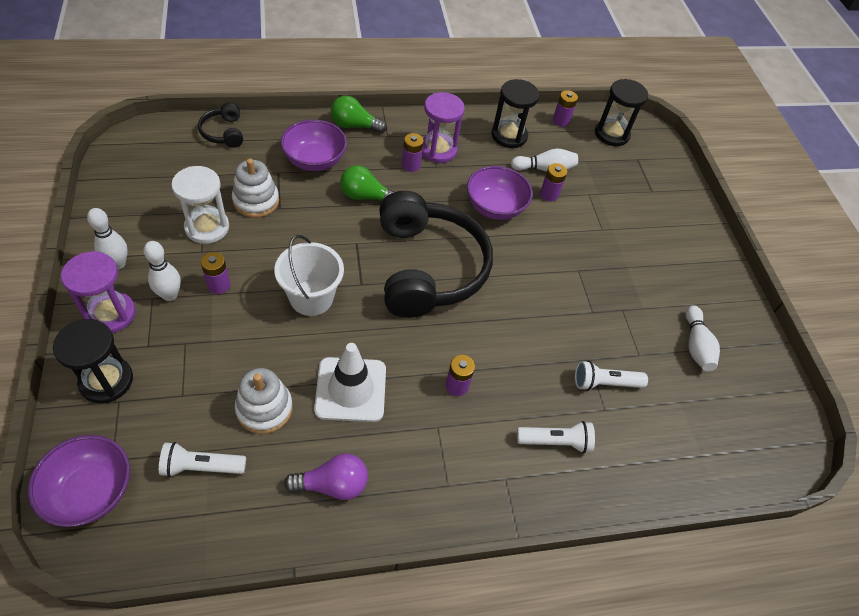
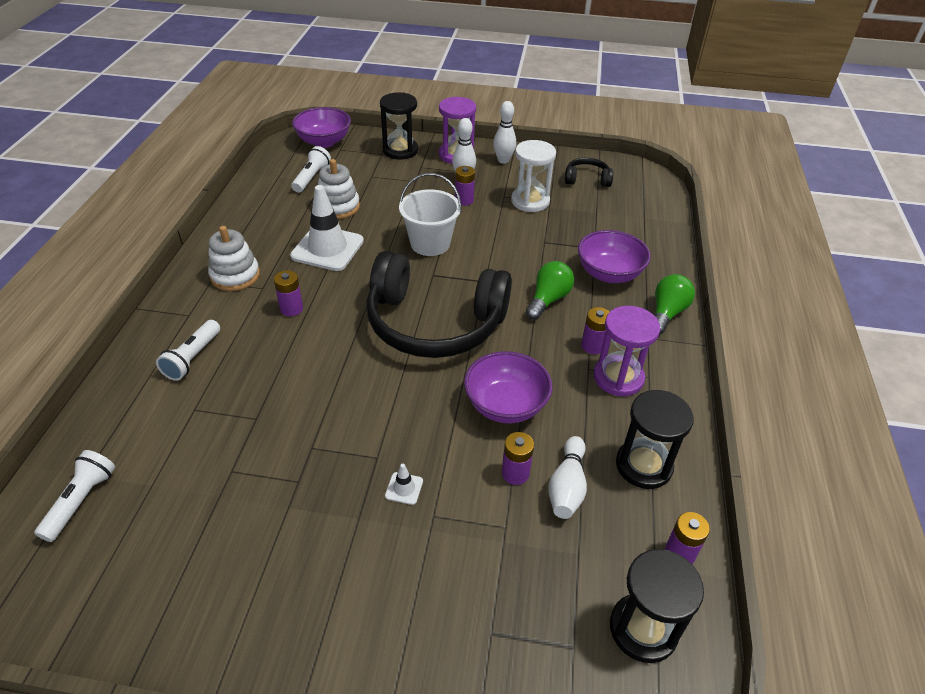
camera: 115 degrees right, 10 degrees down
black headphones [198,102,243,148] -> black headphones moved to [565,158,613,187]
white stacking toy [232,158,279,218] -> white stacking toy moved to [208,226,260,291]
purple light bulb [284,453,368,500] -> none
white flashlight [575,361,648,391] -> white flashlight moved to [34,450,115,542]
white bowling pin [686,306,720,371] -> none
none -> white traffic cone [385,464,423,505]

